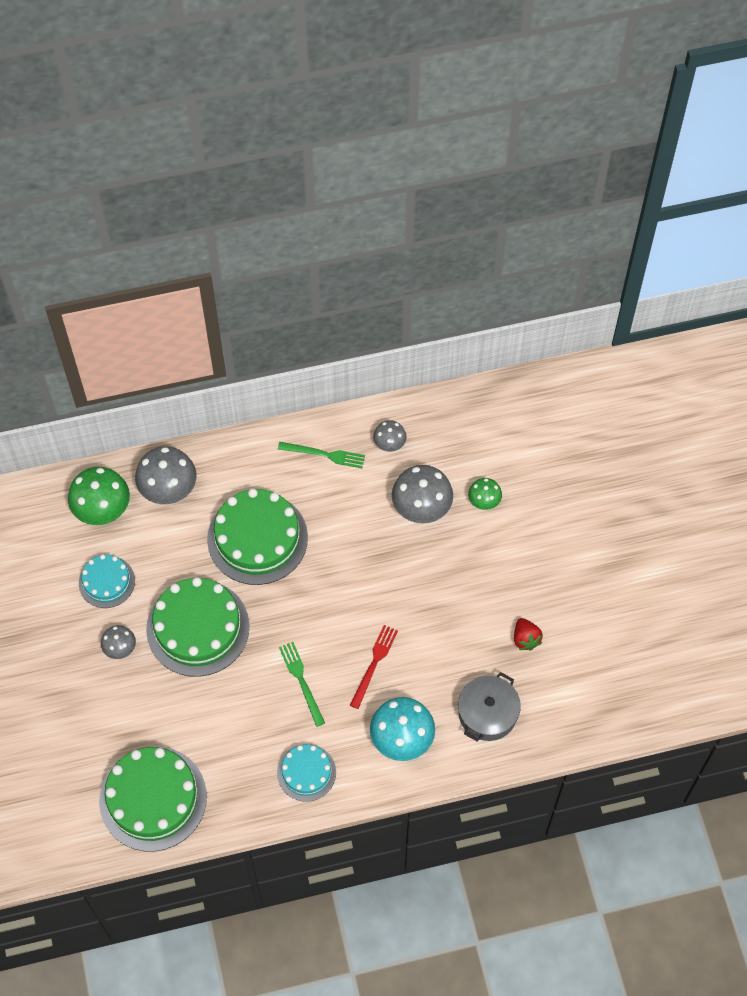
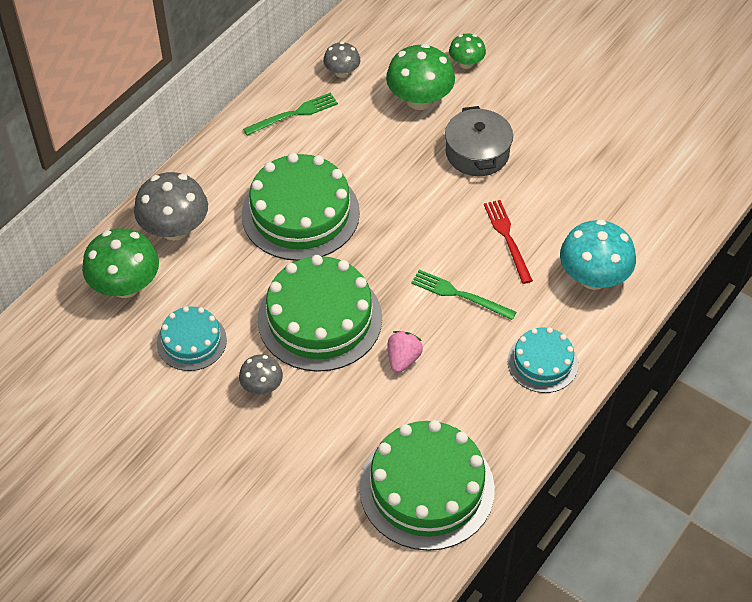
camera: 40 degrees left, 10 degrees down
grey mushroom [392,465,453,523] -> green mushroom [386,44,455,110]
grey pot [458,672,521,742] -> grey pot moved to [445,106,513,176]
red strawberry [514,618,543,651] -> none
none -> pink strawberry [388,331,423,373]

